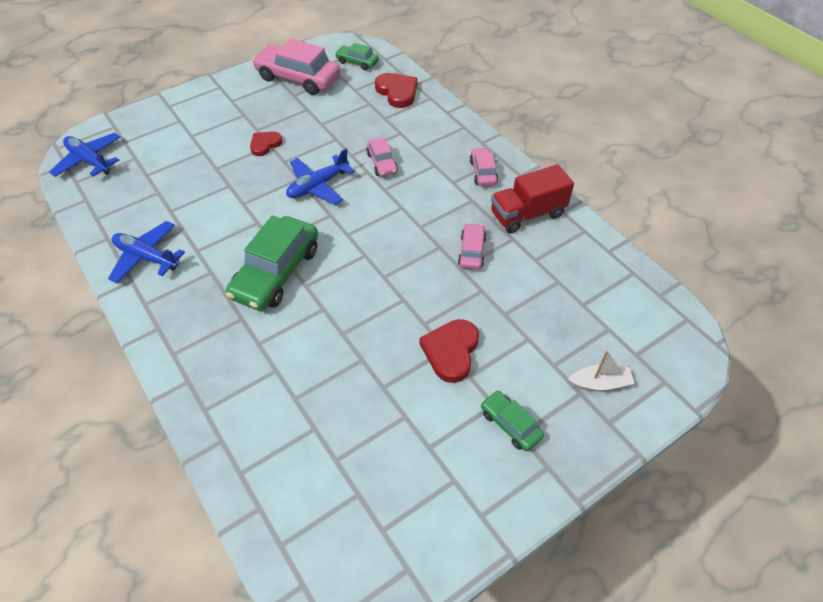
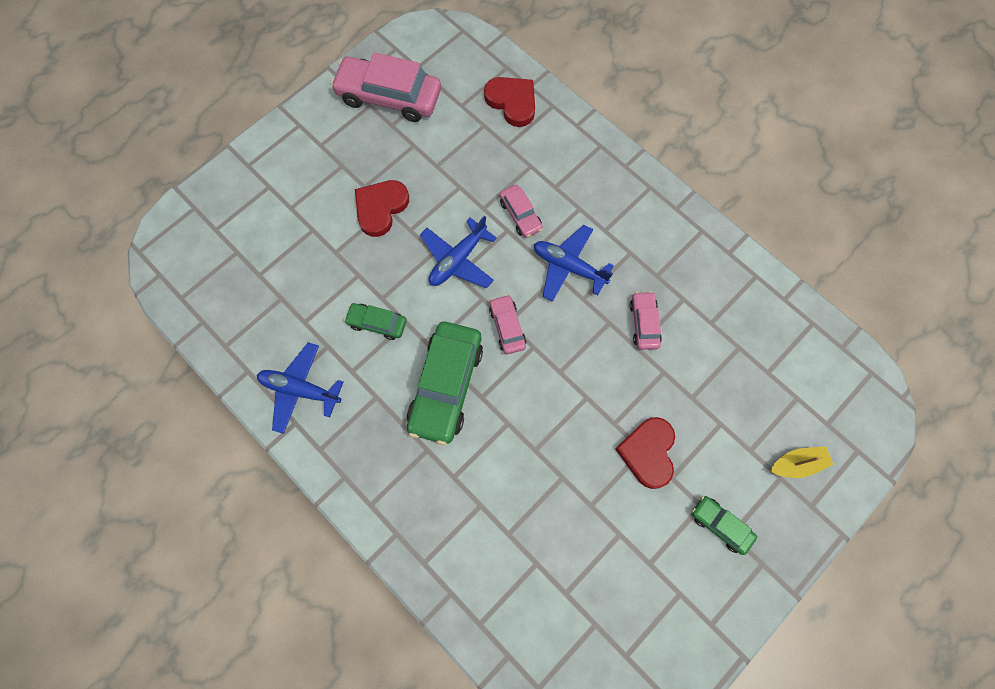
camera: 10 degrees left, 20 degrees up
blue plane [49,133,121,177] -> blue plane moved to [534,225,614,302]
red heart [250,132,283,156] -> red heart [355,180,409,237], size x1.53
green car [335,43,379,70] -> green car moved to [344,303,407,340]
pink car [470,148,498,186] -> pink car moved to [489,294,527,354]
red truck [491,164,574,233] -> none
white boat [568,351,634,391] -> yellow boat [770,446,833,478]

